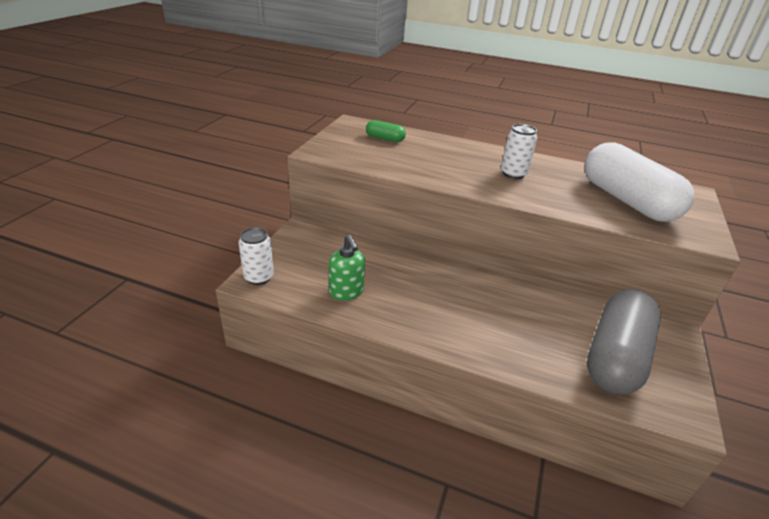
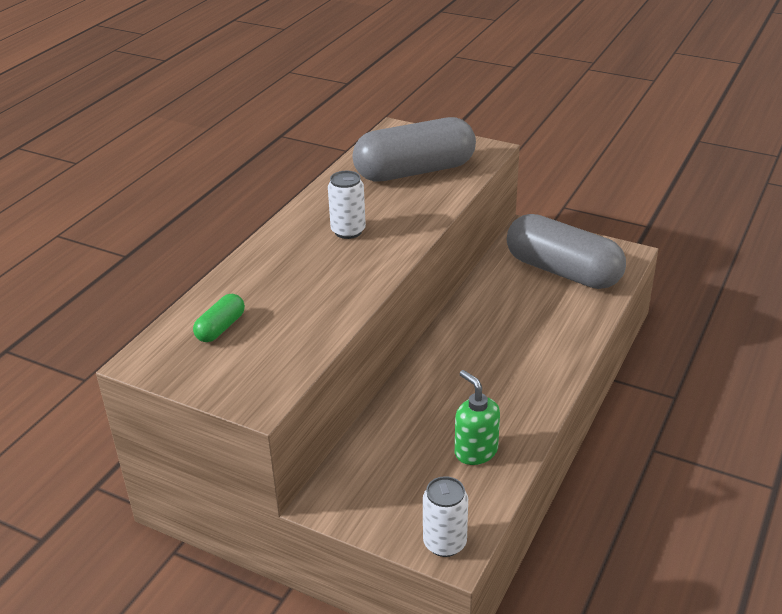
camera: 80 degrees left, 0 degrees up
green soap dispenser [329,235,365,301] -> green soap dispenser turned 105 degrees counterclockwise [455,370,500,465]
white capsule [585,142,694,222] -> grey capsule [352,117,476,181]

